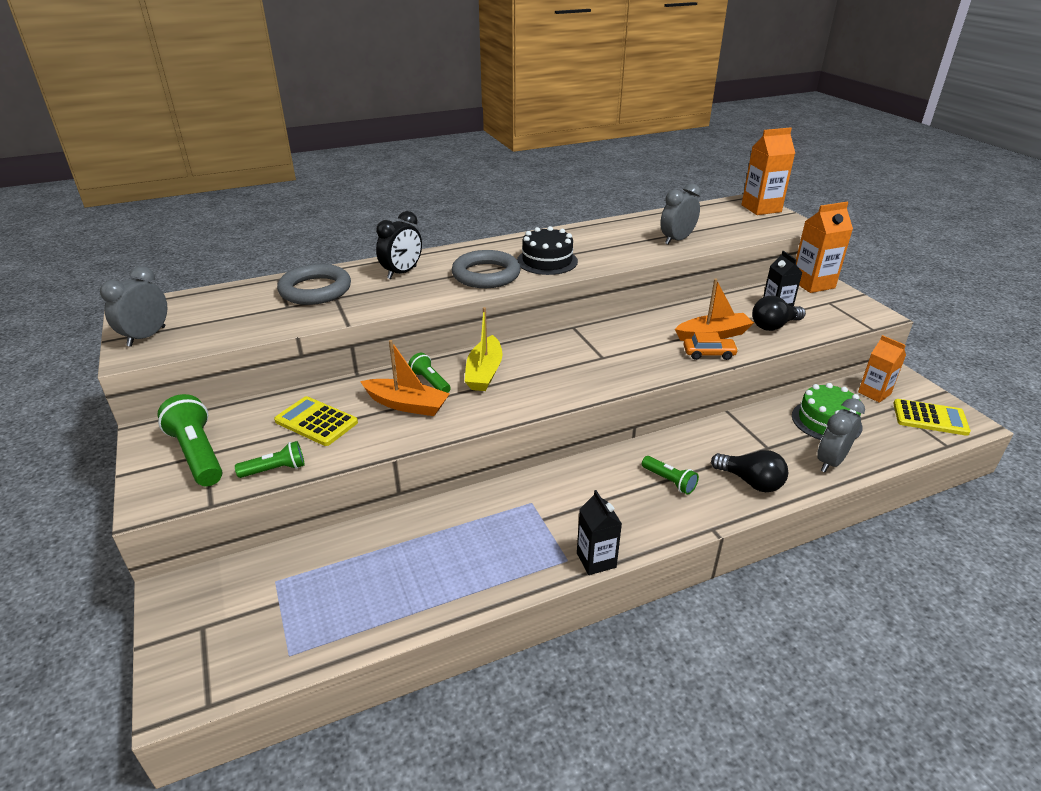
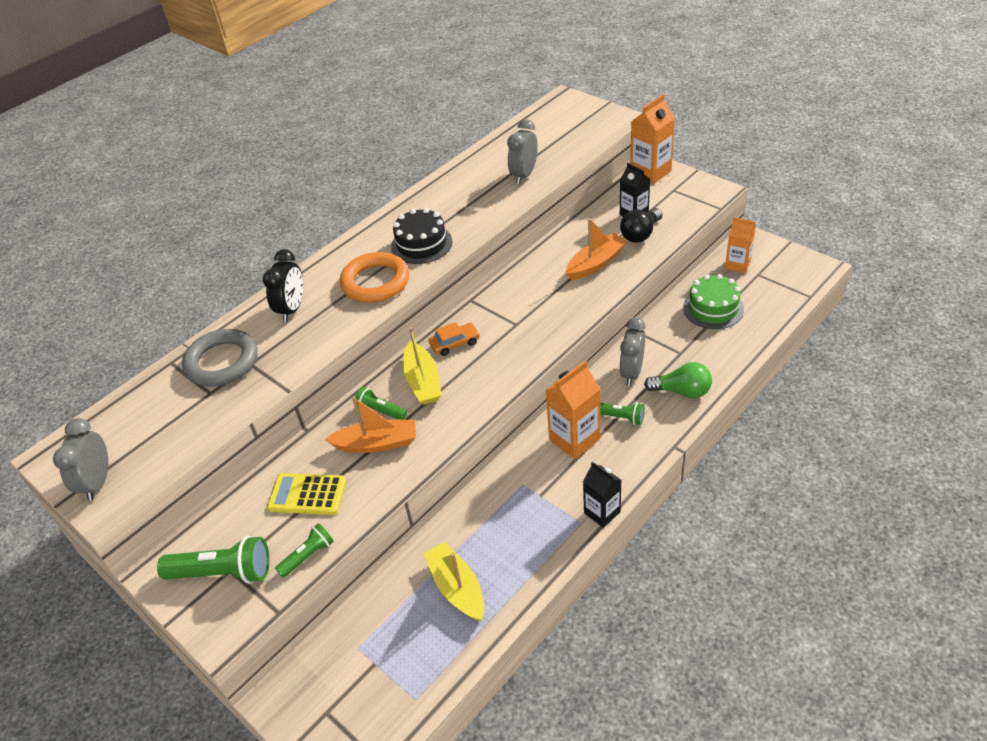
camera: 20 degrees left, 10 degrees up
green flashlight [157,394,222,486] -> green flashlight turned 150 degrees clockwise [157,536,270,584]
grey ring [451,250,521,288] -> orange ring [340,252,409,303]
orange car [684,332,738,360] -> orange car moved to [429,322,480,356]
black light bulb [711,450,788,492] -> green light bulb [644,362,712,398]
orange carton [741,127,795,215] -> orange carton moved to [546,360,600,459]
grey clock [817,398,865,472] -> grey clock moved to [619,317,646,386]
yellow calculator [893,399,971,436] -> none
none -> yellow boat [423,542,484,621]

